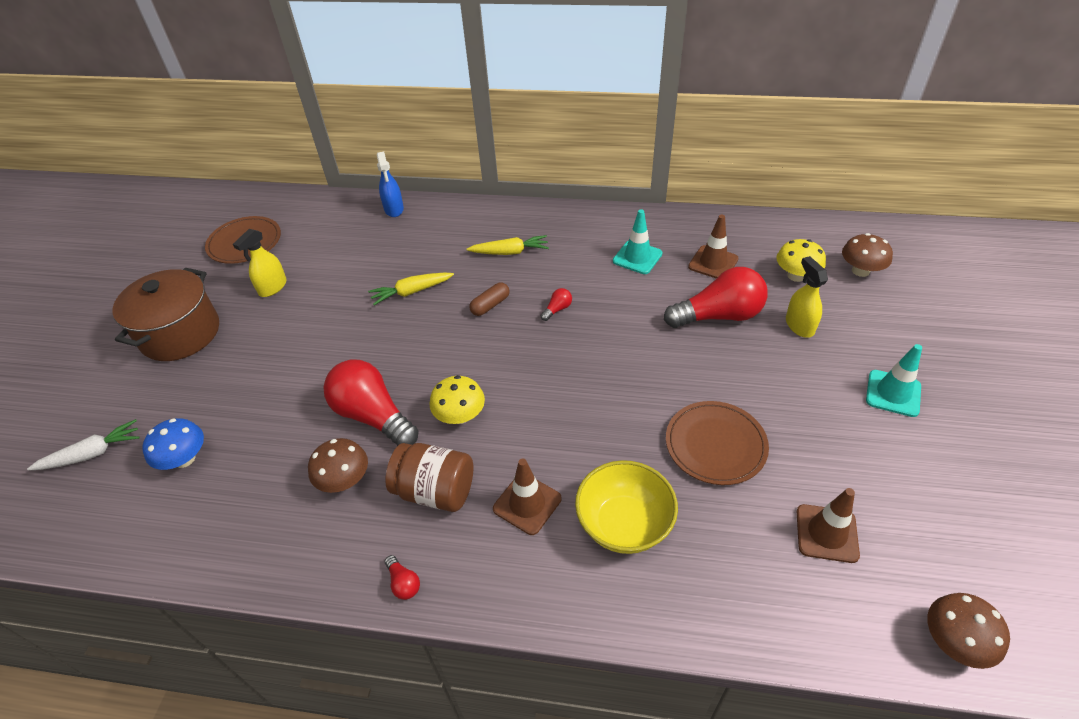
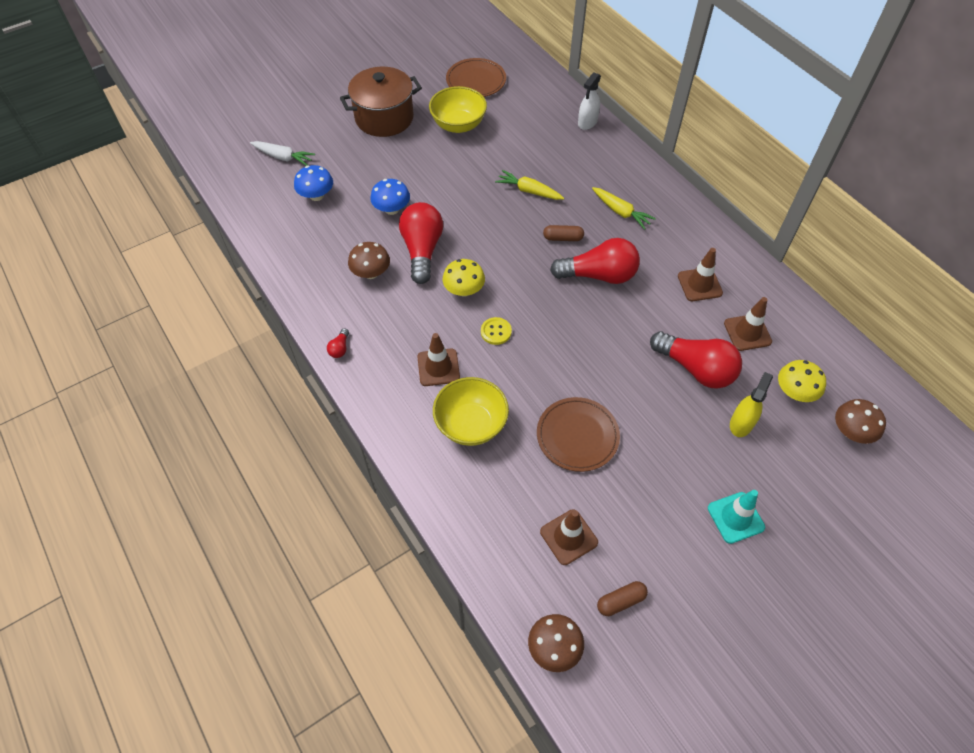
camera: 45 degrees right, 10 degrees up
yellow spray bottle [233,229,287,297] -> yellow bowl [429,86,487,133]
blue spray bottle [377,152,404,217] -> white spray bottle [578,72,601,130]
brown jar [385,443,474,512] -> none
red light bulb [541,288,572,321] -> red light bulb [550,238,640,284], size x2.48
turquoise traffic cone [613,209,663,274] -> brown traffic cone [678,248,723,301]
none -> blue mushroom [370,179,410,215]
none -> yellow button [481,317,512,345]
none -> brown capsule [597,581,648,616]

